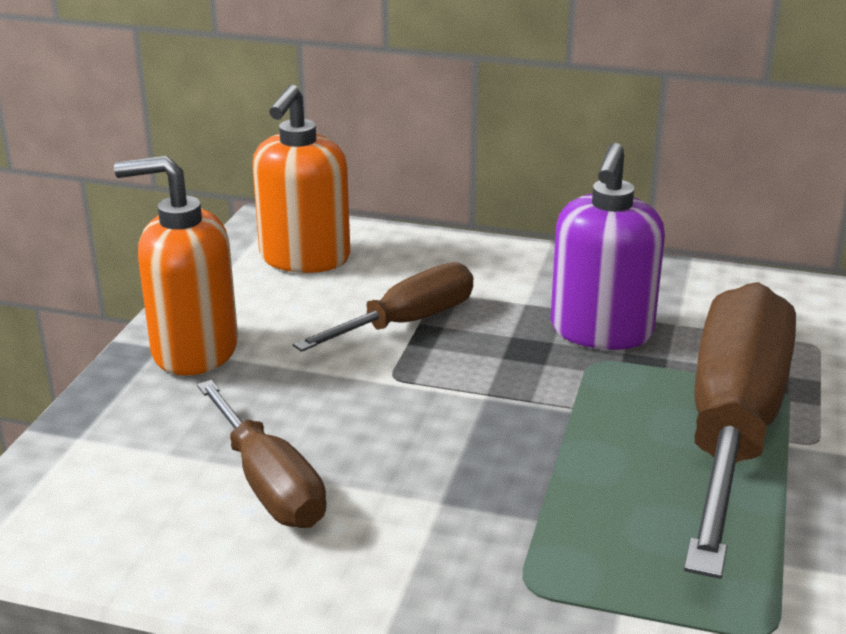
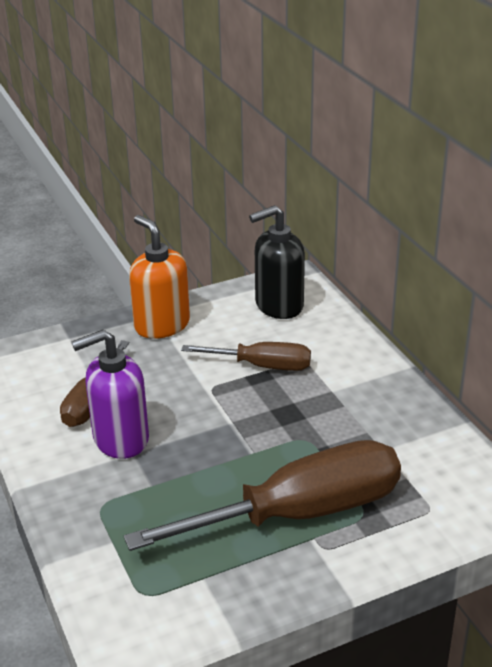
camera: 50 degrees right, 5 degrees up
orange soap dispenser [252,84,350,273] -> black soap dispenser [249,205,305,319]
purple soap dispenser [551,143,665,350] -> purple soap dispenser moved to [71,330,149,459]

